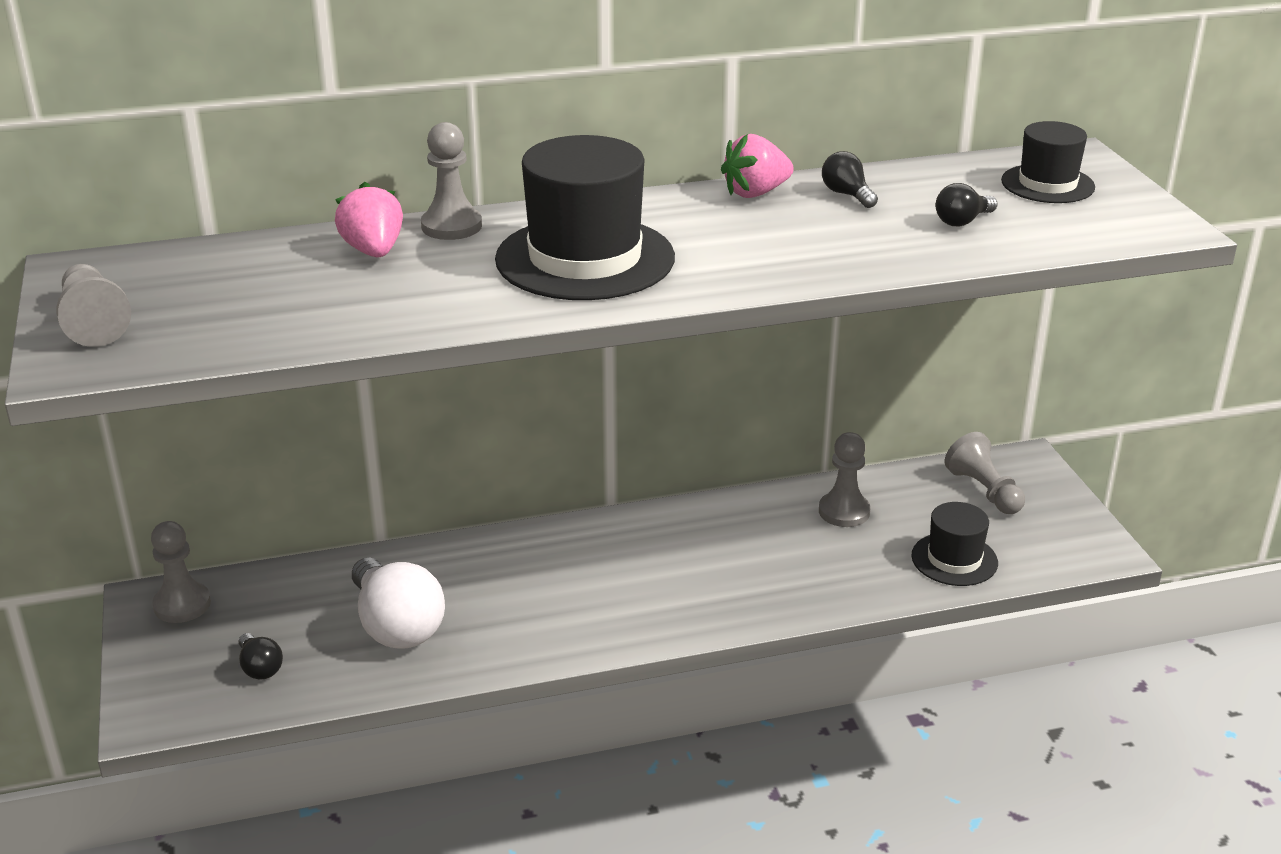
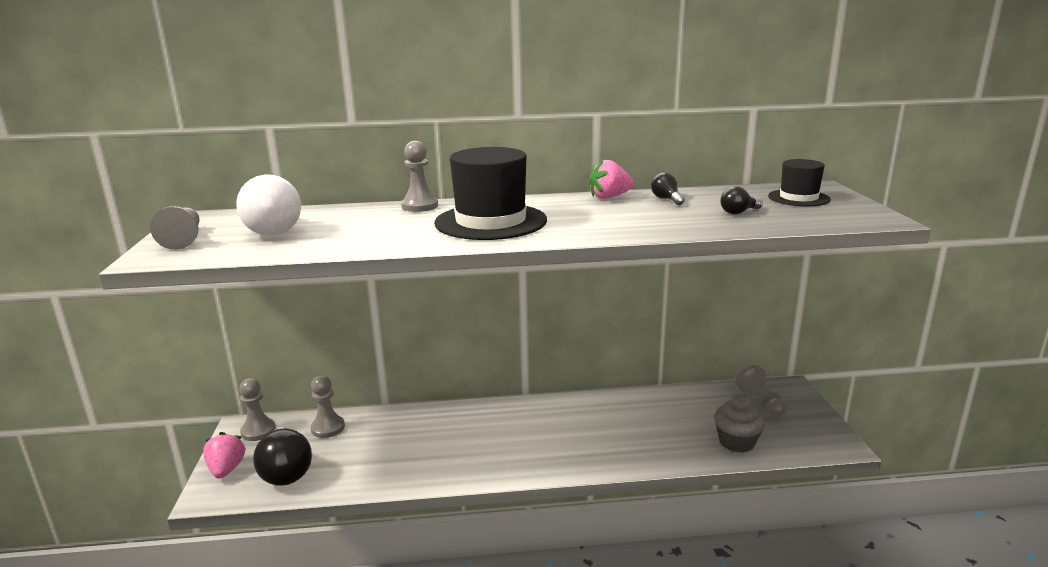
camera: 10 degrees right, 10 degrees down
black light bulb [239,633,283,679] -> black light bulb [253,427,312,486], size x2.09
pink strawberry [335,182,403,257] -> pink strawberry moved to [203,432,245,479]
white light bulb [352,558,445,649] -> white light bulb moved to [236,175,301,236]
grey pawn [819,432,870,527] -> grey pawn moved to [310,375,345,438]
black hat [911,502,998,586] -> grey cupcake [714,395,765,453]

